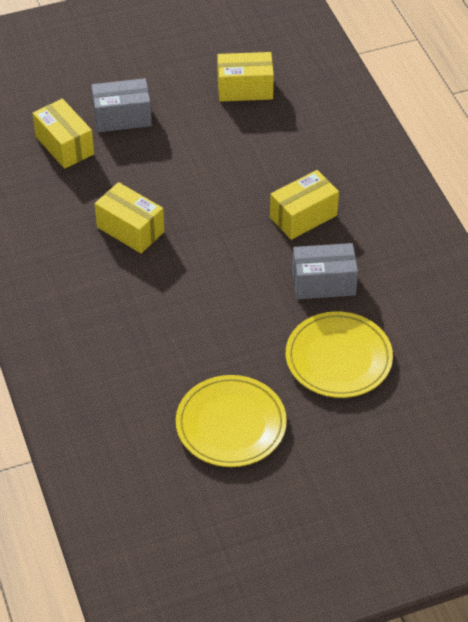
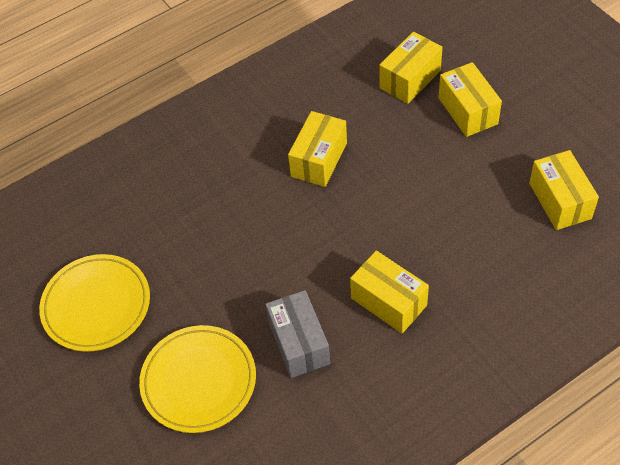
camera: 80 degrees right, 5 degrees up
grey box [92,78,152,132] -> yellow box [438,62,502,137]

